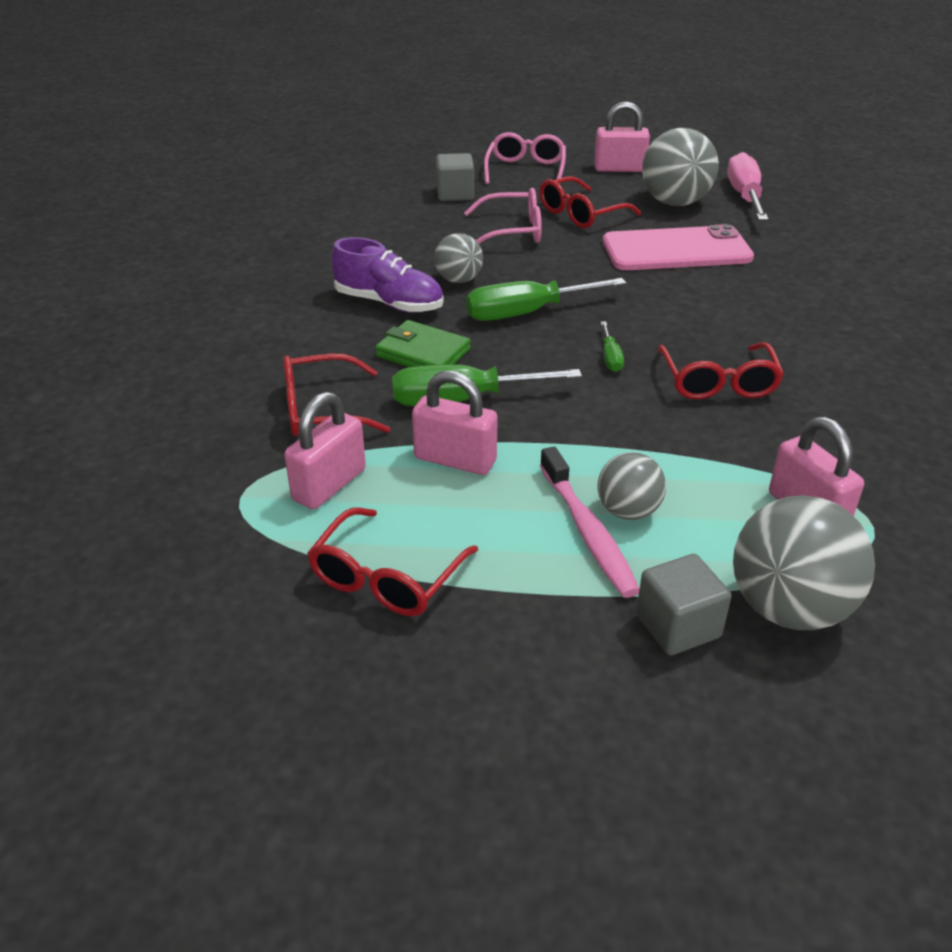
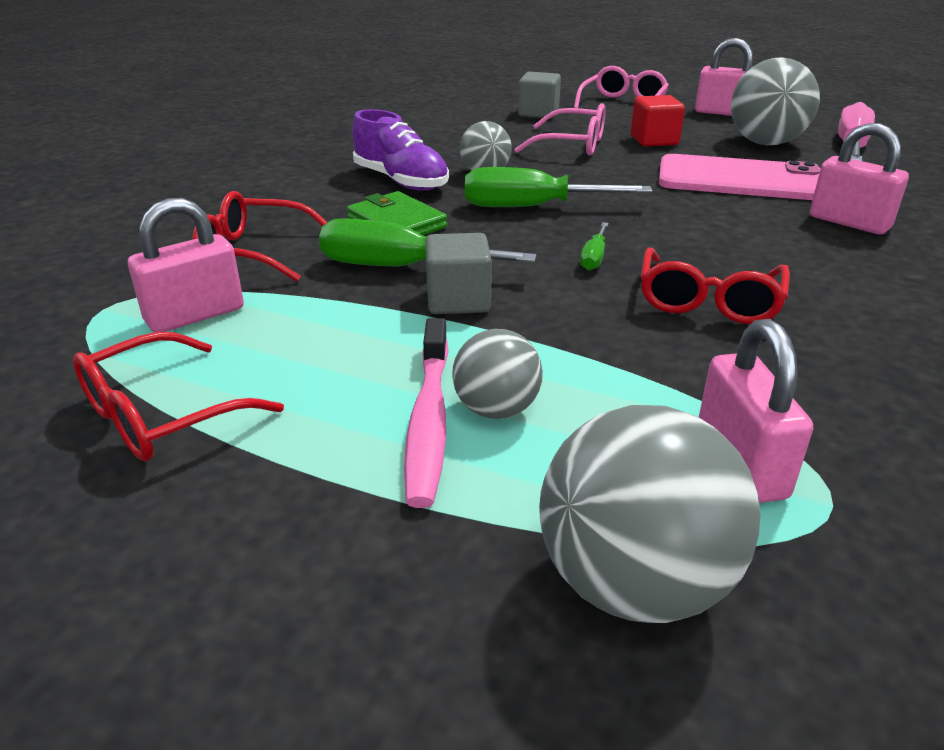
camera: 20 degrees right, 5 degrees down
pink padlock [412,371,498,475] -> pink padlock moved to [810,123,909,235]
red glasses [540,176,641,228] -> red cube [631,95,685,147]
grey cube [636,554,731,655] -> grey cube moved to [425,233,492,314]

